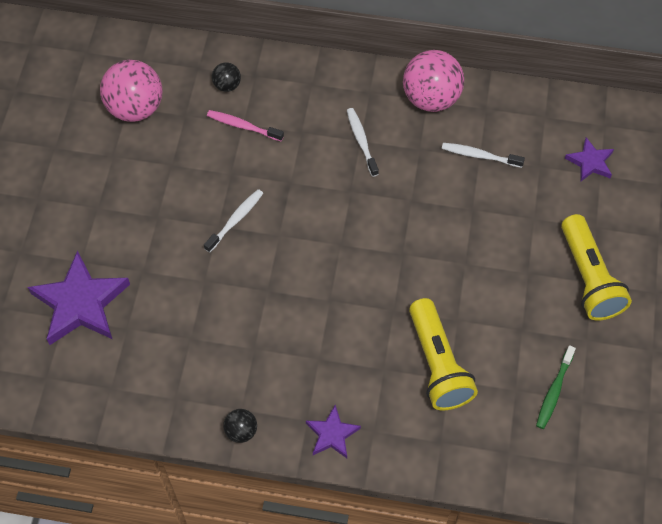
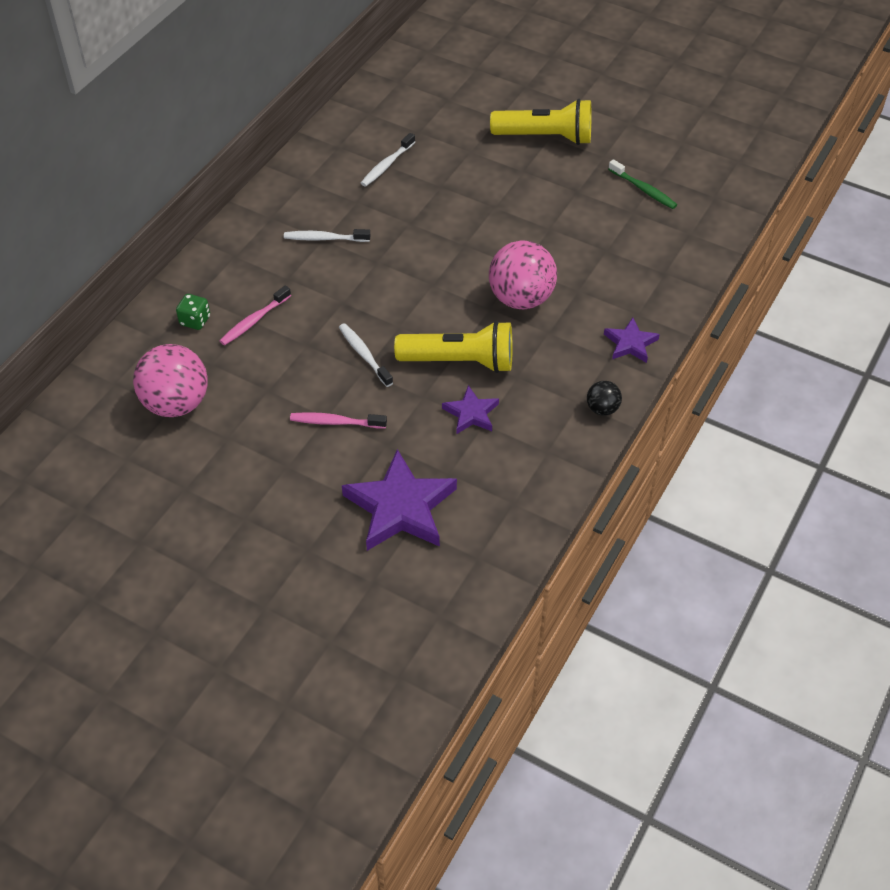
camera: 70 degrees left, 10 degrees down
black ball [212,62,241,92] -> green dice [176,294,210,330]
pink ball [403,50,464,112] -> pink ball moved to [489,240,557,309]
yellow flashlight [409,298,478,410] -> yellow flashlight moved to [394,321,513,373]
purple star [565,137,614,182] -> purple star moved to [442,385,499,434]
none -> pink toothbrush [290,412,387,428]

